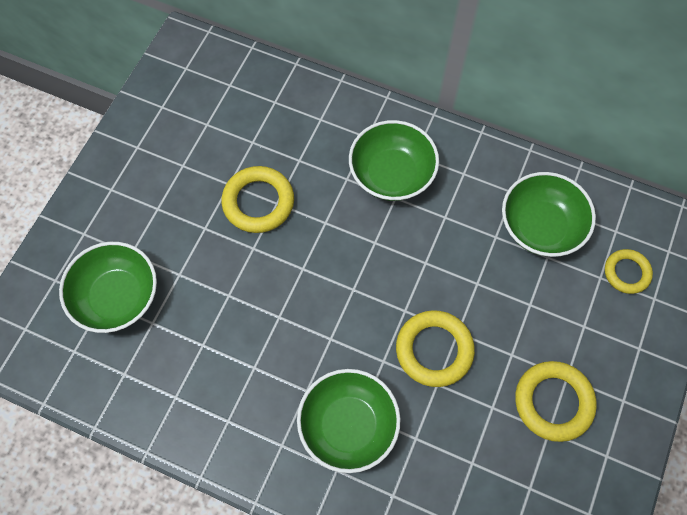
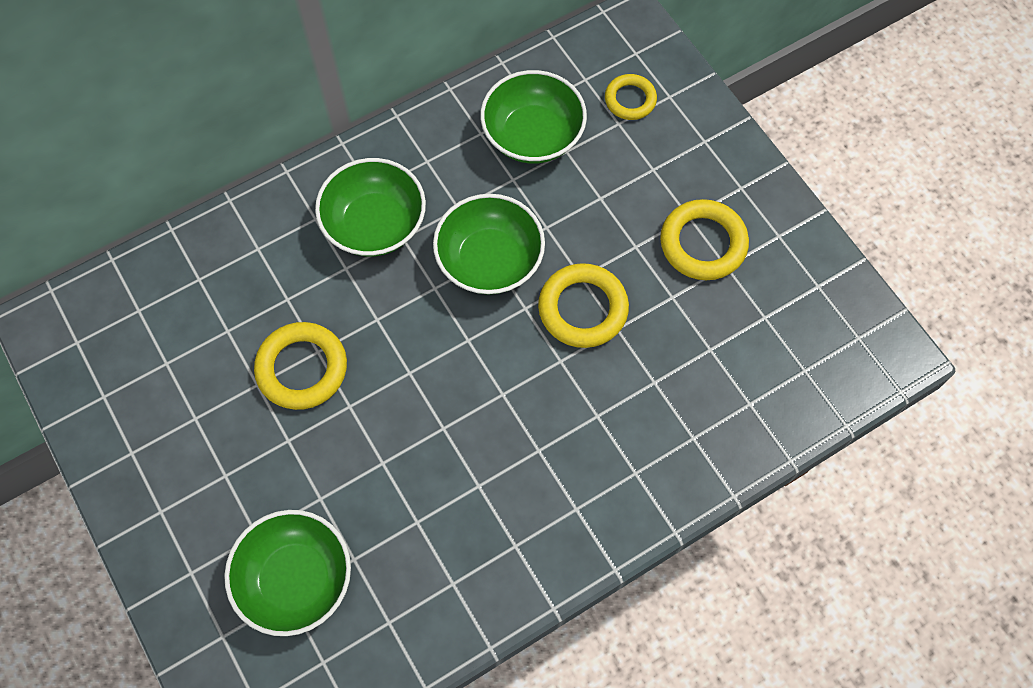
camera: 55 degrees left, 0 degrees up
green bowl [297,369,401,473] -> green bowl moved to [433,194,545,295]

